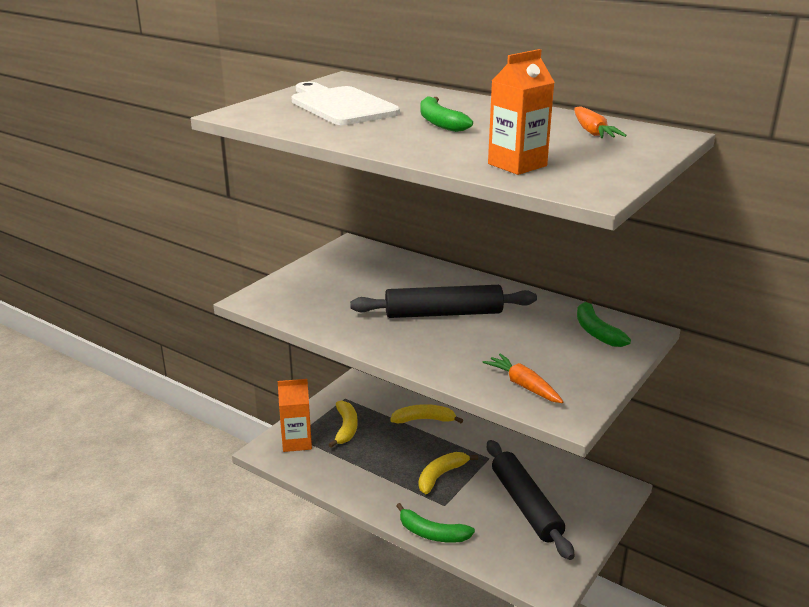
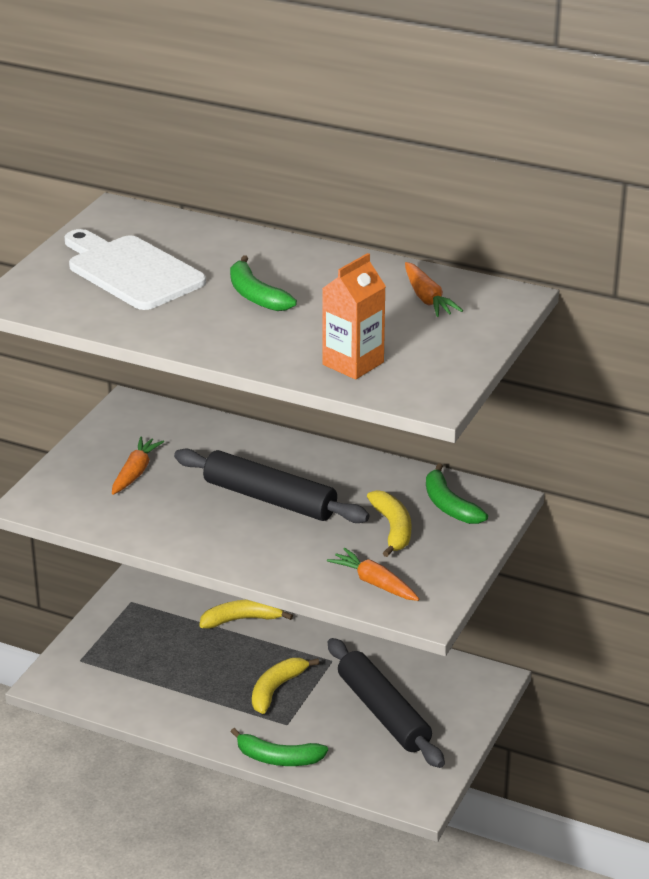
camera: 10 degrees left, 5 degrees up
orange carton [278,379,312,452] -> none
yellow banana [328,400,358,448] -> yellow banana moved to [367,490,412,557]
black rolling pin [350,285,537,318] -> black rolling pin turned 45 degrees clockwise [174,448,369,523]
none -> orange carrot [112,437,164,495]

